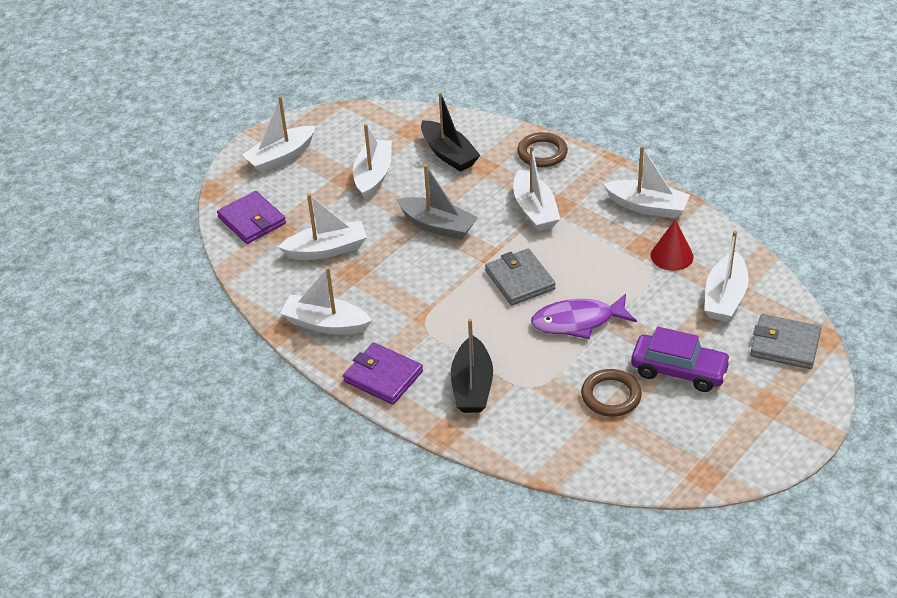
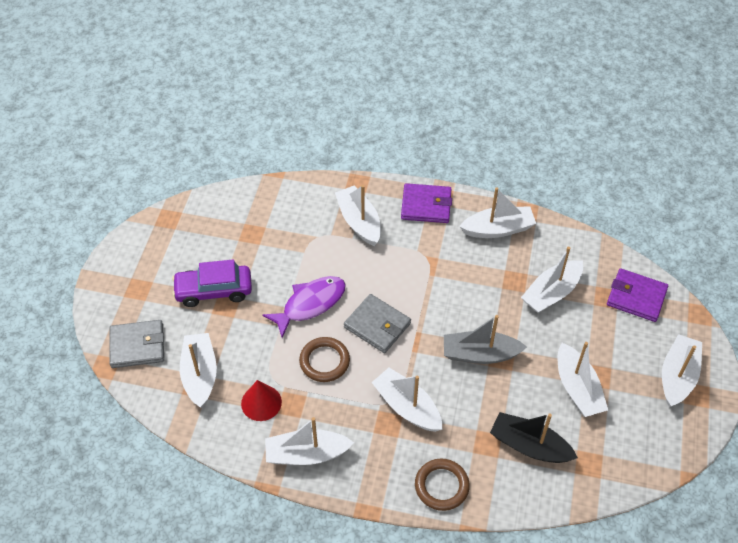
camera: 150 degrees right, 10 degrees up
black boat [451,319,493,413] -> white boat [335,185,381,246]
brown ring [581,369,642,417] -> brown ring moved to [299,337,350,382]

